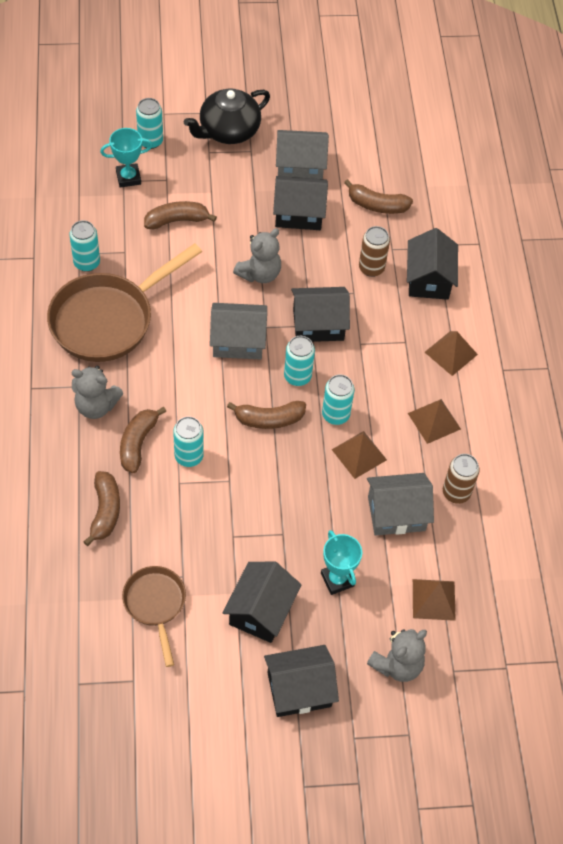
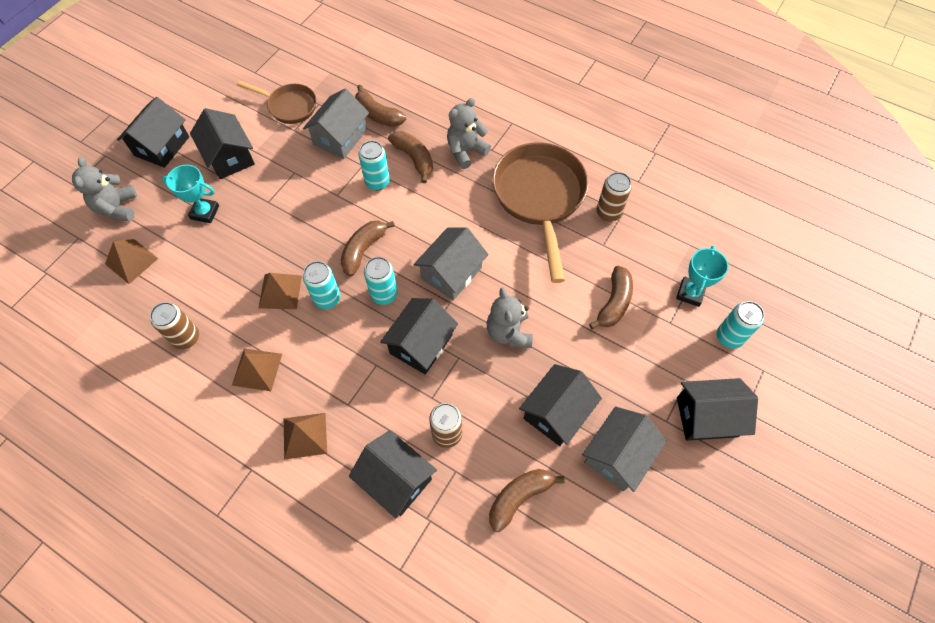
camera: 130 degrees right, 5 degrees up
turquoise can [69,220,100,272] -> brown can [597,172,632,221]
black teapot [184,88,270,144] -> black house [677,378,758,441]
grey house [367,473,434,536] -> grey house moved to [303,88,369,159]

